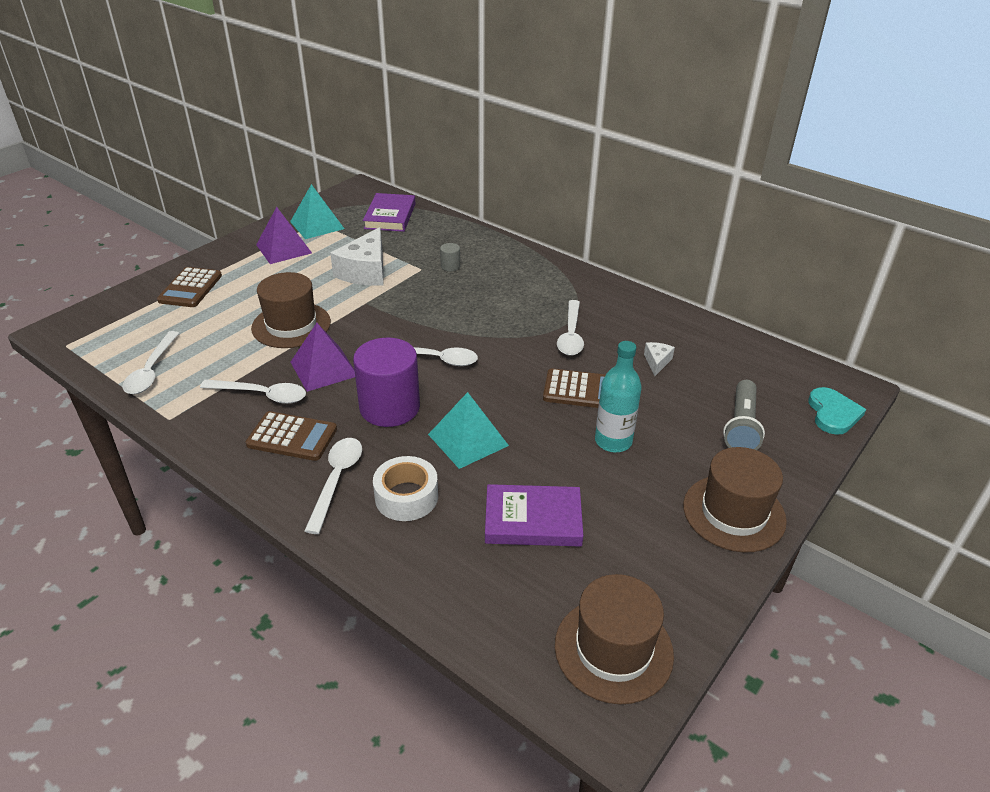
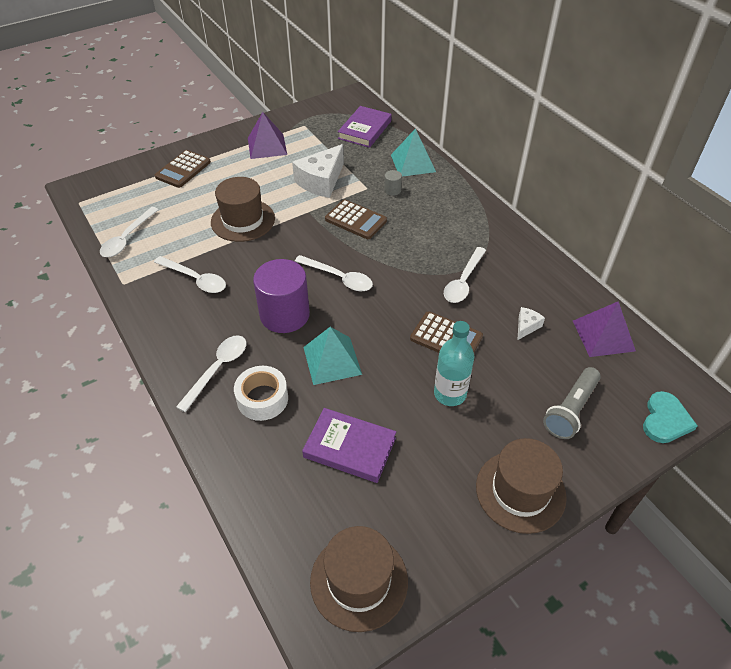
camera: 20 degrees right, 10 degrees up
brown calculator [246,411,337,461] -> brown calculator moved to [325,199,387,239]
turquoise pyramid [290,184,344,239] -> turquoise pyramid moved to [391,128,436,177]
purple pyramid [291,323,355,392] -> purple pyramid moved to [573,301,636,357]

